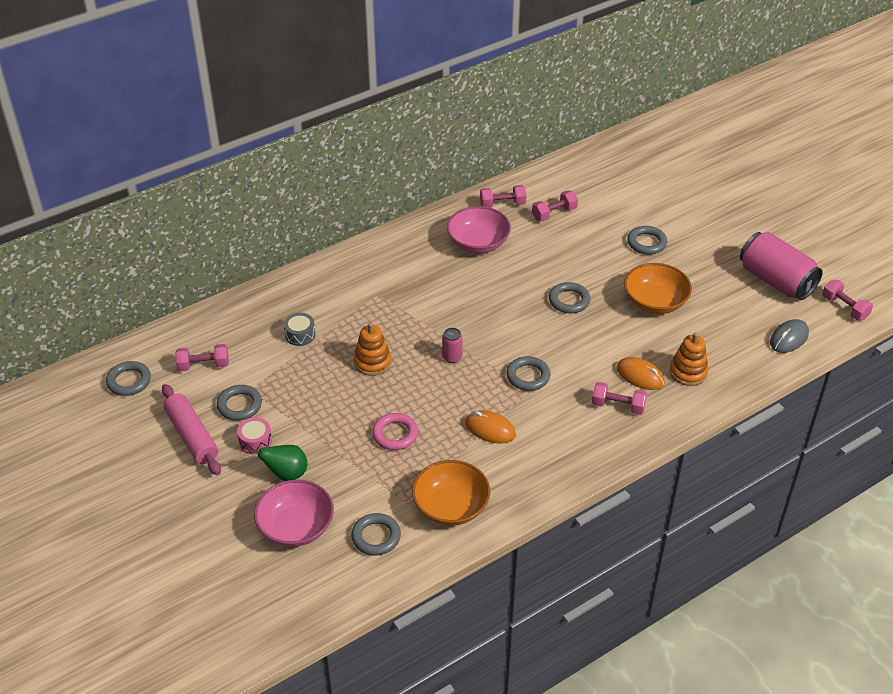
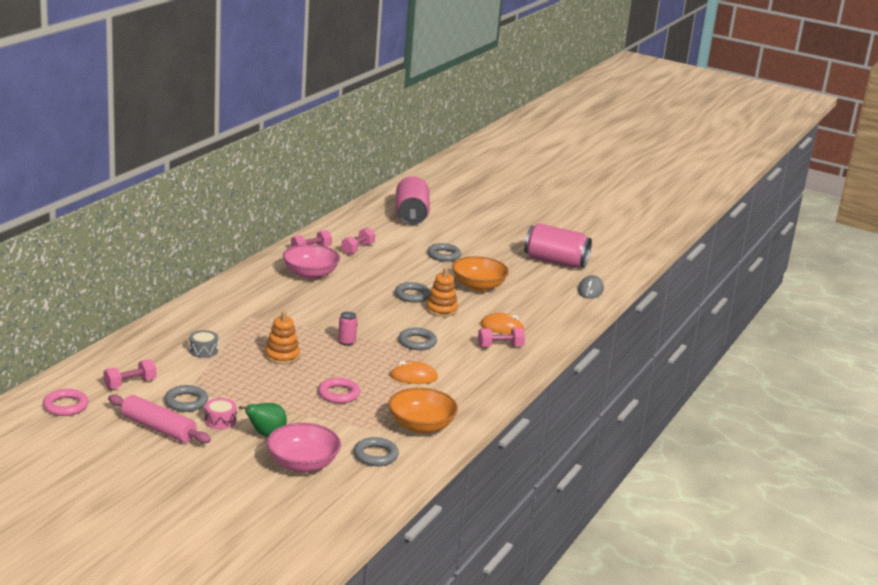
camera: 30 degrees left, 20 degrees down
grey ring [106,361,151,396] -> pink ring [43,389,88,416]
orange stacking toy [670,332,709,386] -> orange stacking toy moved to [426,268,458,317]
pink dumbbell [822,280,873,320] -> none
none -> pink can [395,176,430,225]

